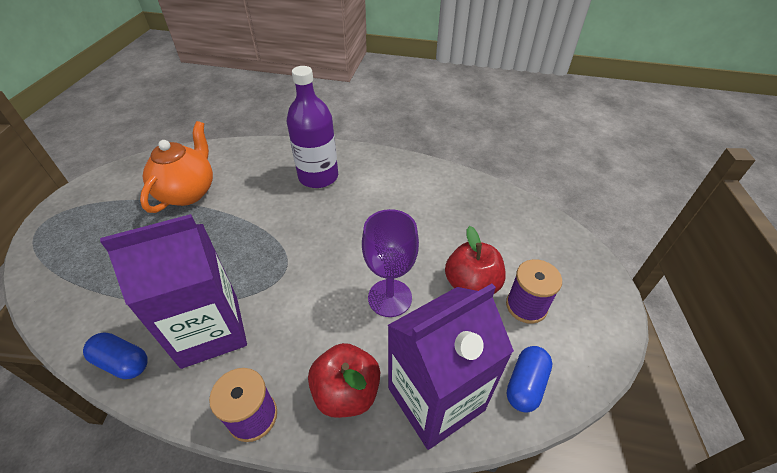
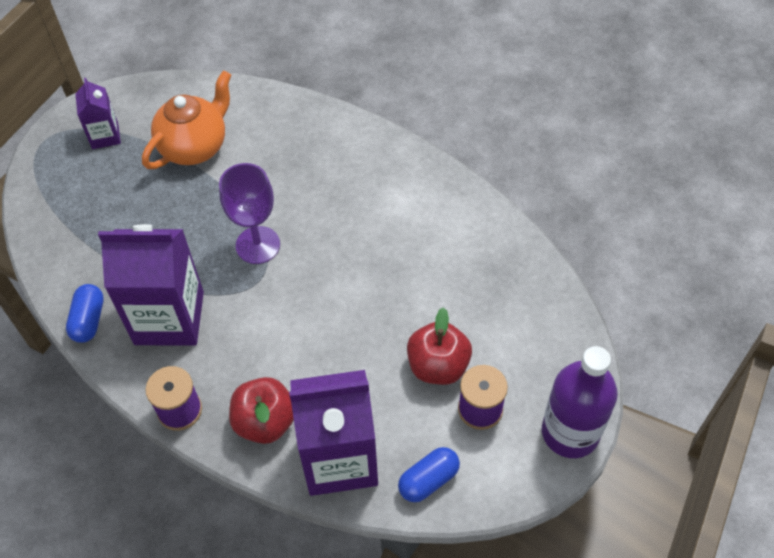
camera: 25 degrees right, 10 degrees up
blue capsule [83,332,148,379] -> blue capsule turned 45 degrees clockwise [66,284,104,343]
purple bottle [287,66,338,188] -> purple bottle moved to [542,346,618,458]
purple goblet [362,209,419,317] -> purple goblet moved to [219,163,280,264]
none -> purple carton [75,78,121,149]

